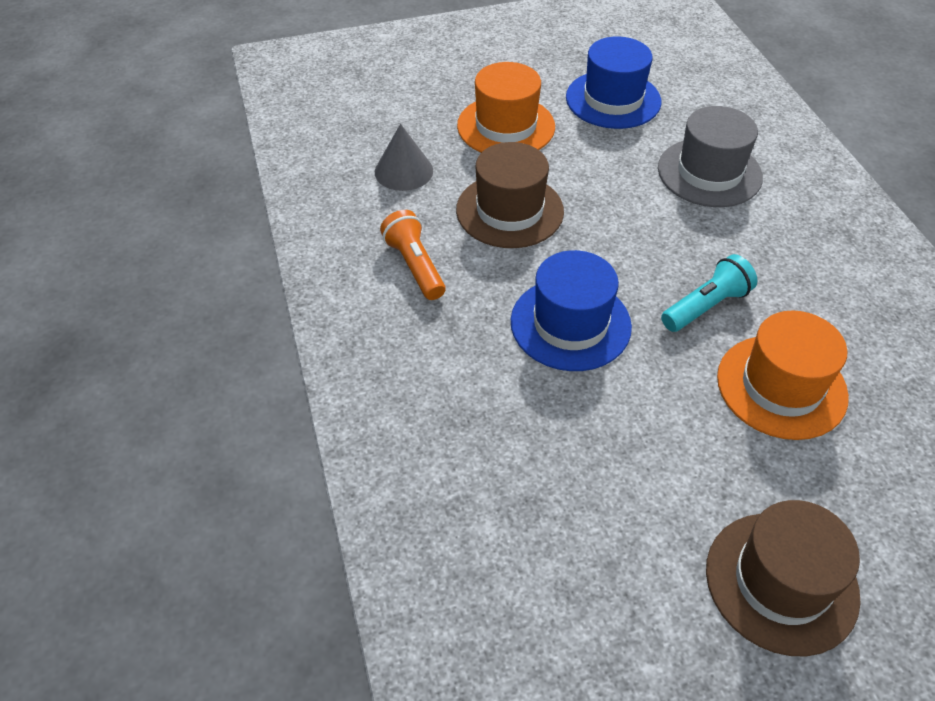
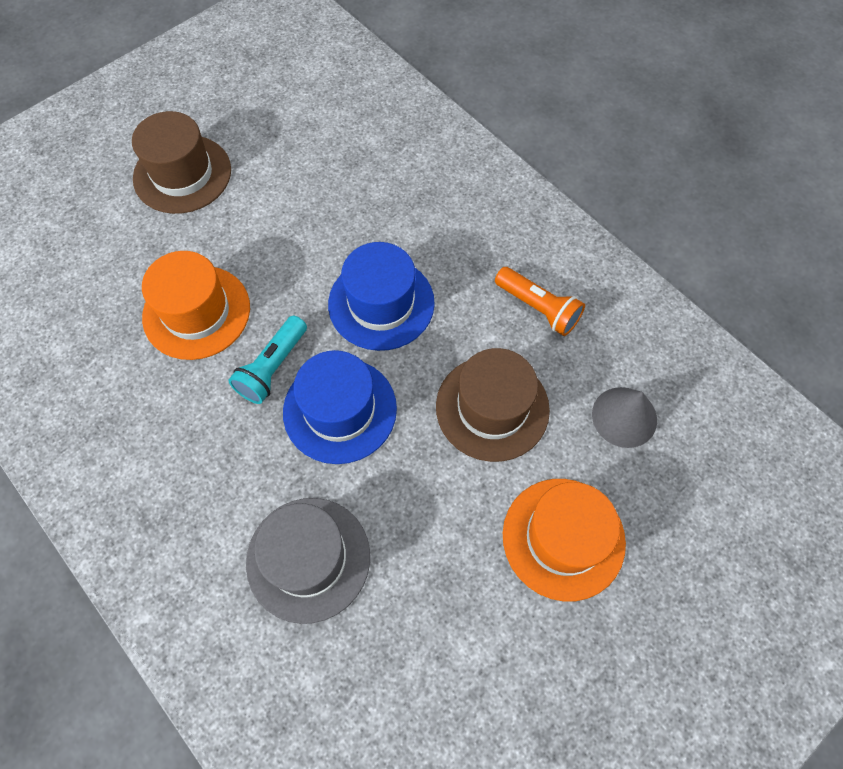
camera: 155 degrees right, 15 degrees up
blue hat [566,36,661,129] -> blue hat moved to [283,350,397,464]

